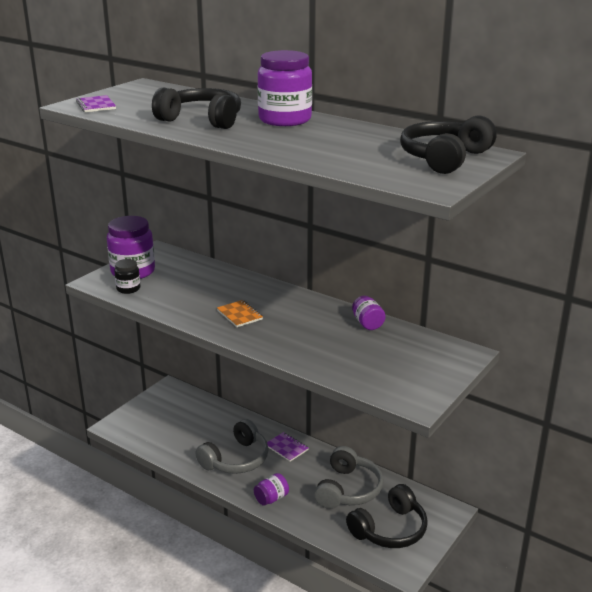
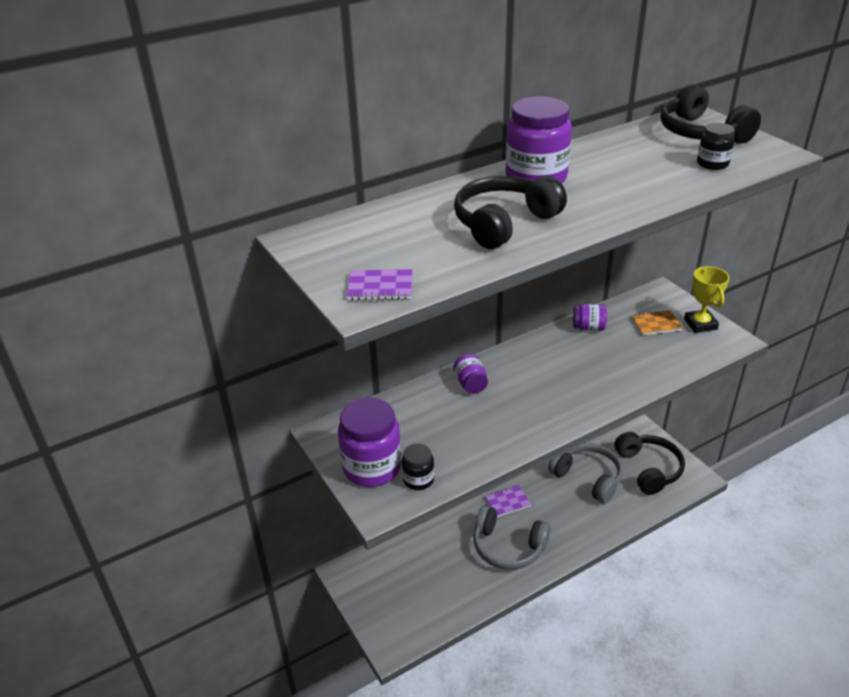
camera: 65 degrees left, 10 degrees up
grey headphones [196,419,268,474] -> grey headphones turned 135 degrees clockwise [473,505,550,570]
orange notebook [217,300,263,327] -> orange notebook moved to [631,310,683,335]
purple jar [254,473,289,506] -> purple jar moved to [453,354,488,394]
none -> yellow trophy [684,266,729,333]
none -> black jar [697,123,735,170]

